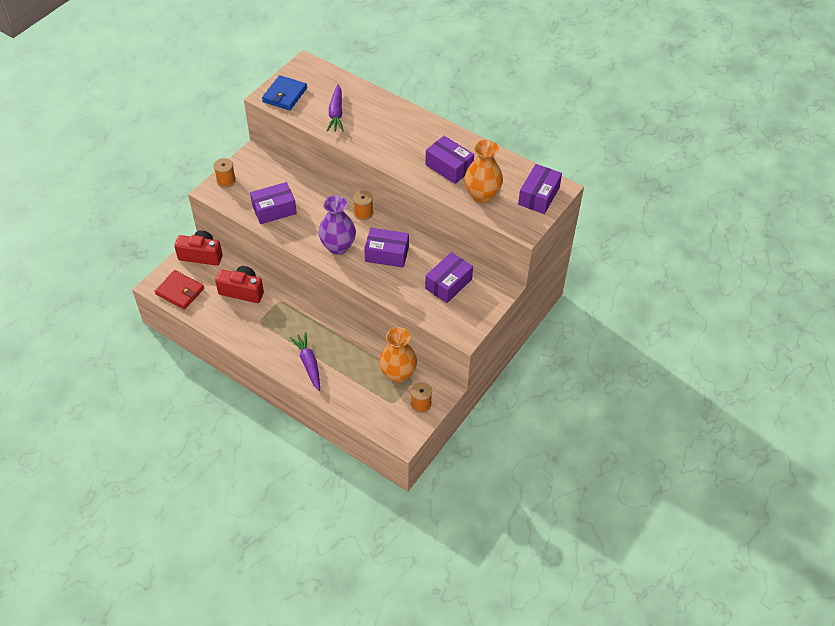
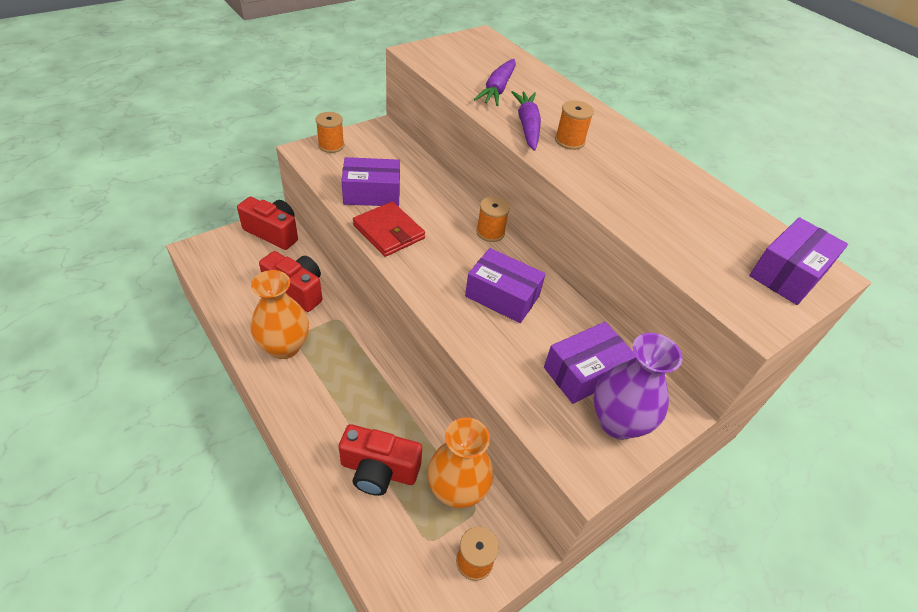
camera: 15 degrees right, 5 degrees down
red wallet [155,270,204,310] -> red wallet moved to [353,202,425,257]
blue wallet [262,75,307,110] -> none
purple carrot [290,332,320,391] -> purple carrot moved to [511,91,541,151]
purple vase [319,195,356,255] -> purple vase moved to [594,333,682,440]
purple box [425,136,474,184] -> none
orange vase [464,140,503,203] -> orange vase moved to [251,270,309,359]
none -> red camera [339,424,422,496]
none -> orange spool [555,100,594,150]

